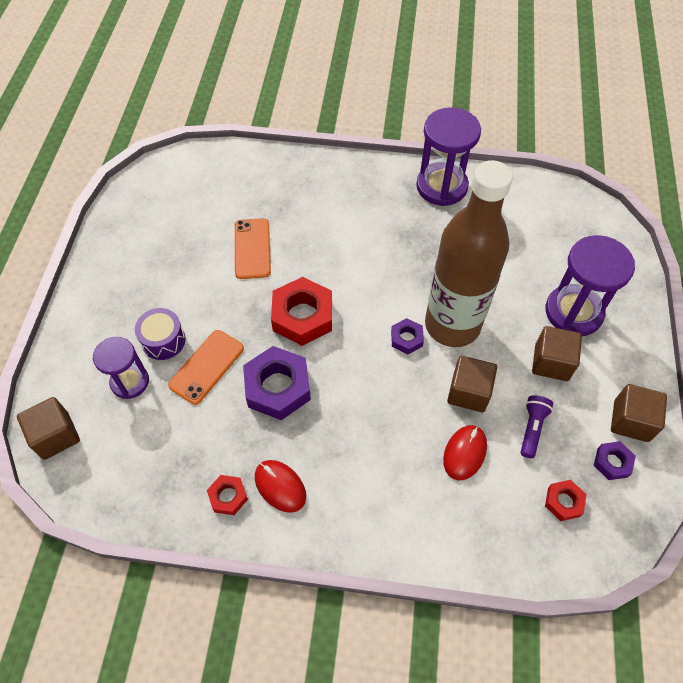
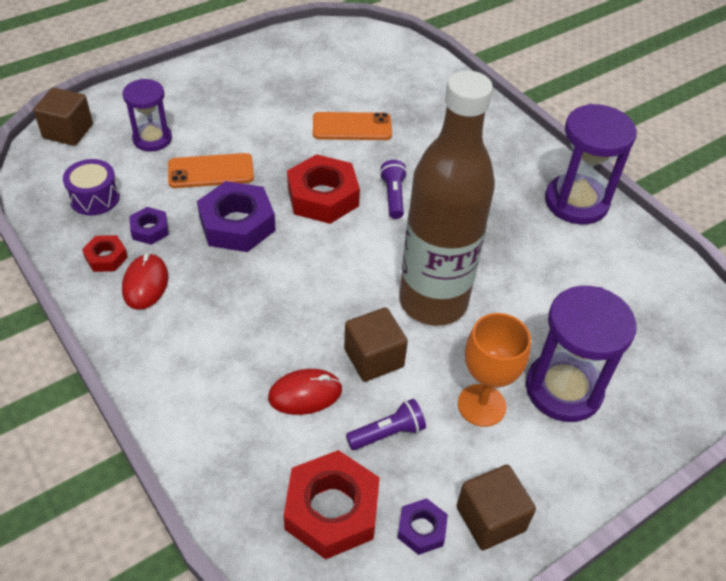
camera: 45 degrees right, 10 degrees down
purple drum [135,308,186,360] -> purple drum moved to [63,159,120,215]
orange phone [235,218,271,279] -> orange phone turned 45 degrees clockwise [313,112,392,140]
purple nut [391,318,424,354] -> purple nut moved to [129,207,169,245]
brown cube [532,326,582,381] -> orange goblet [458,313,531,427]
red nut [545,480,587,521] -> red nut [284,450,380,559], size x1.94
none -> purple flashlight [380,160,407,219]

